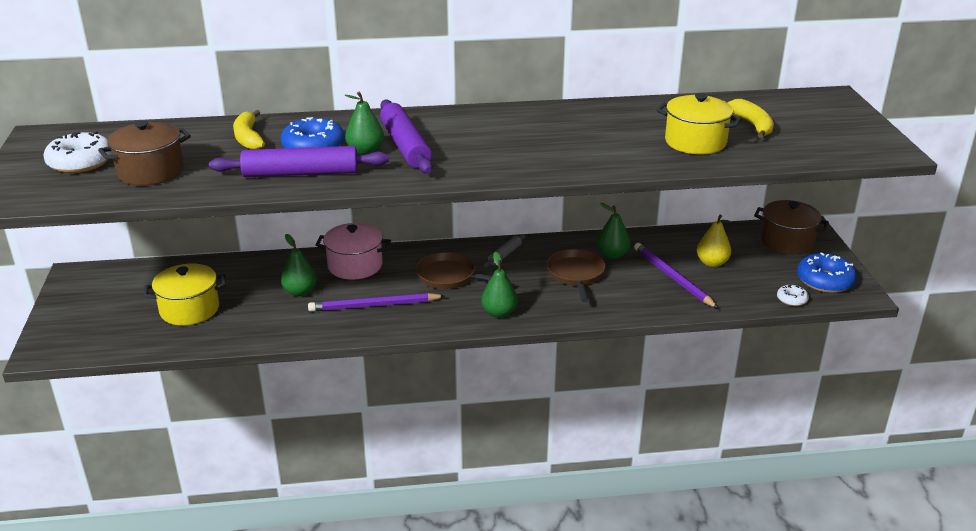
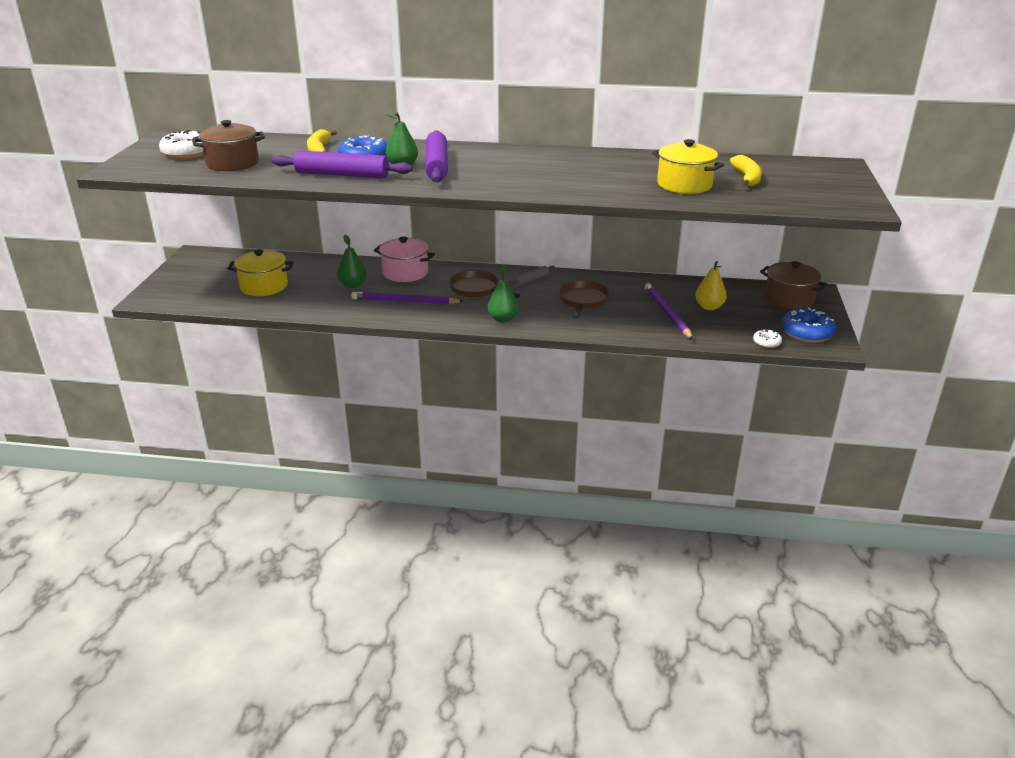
camera: 15 degrees right, 0 degrees up
green pear [597,203,630,259] -> none

